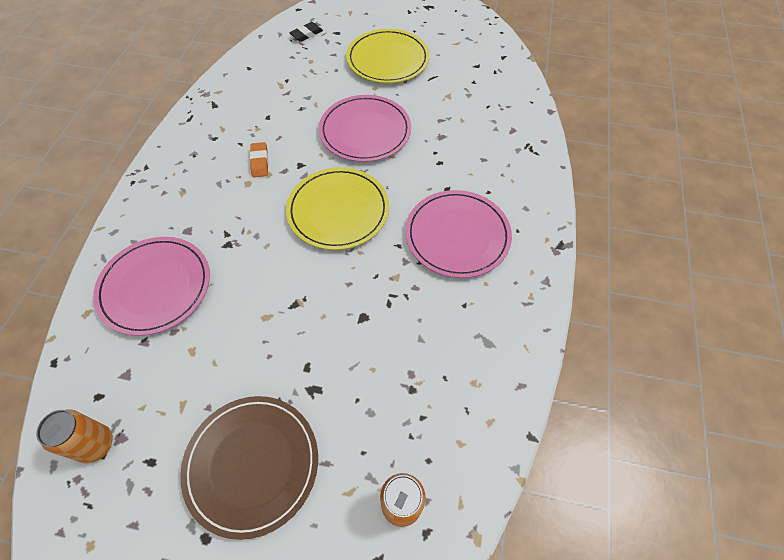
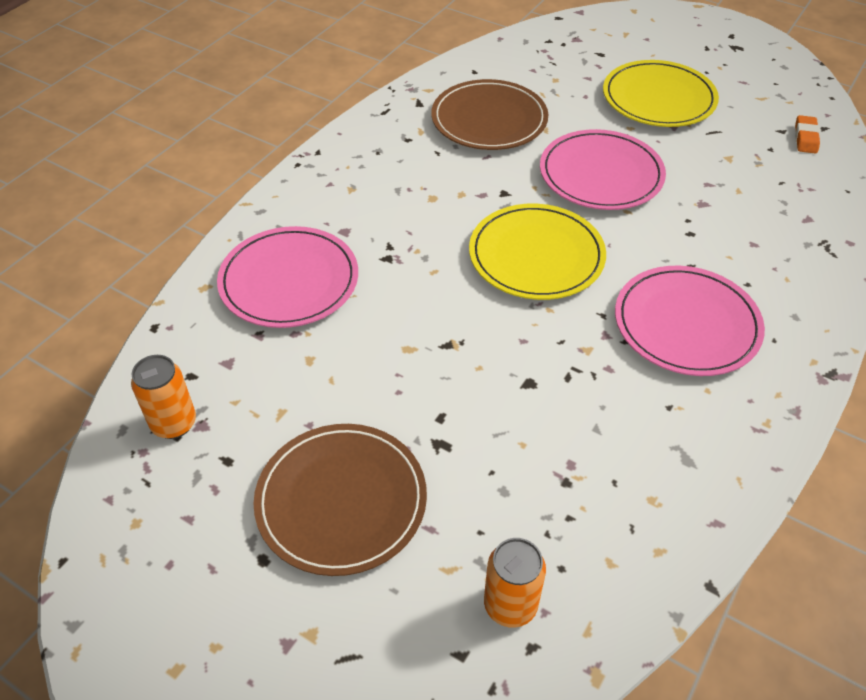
camera: 20 degrees right, 10 degrees down
orange eraser [250,142,269,177] -> orange eraser moved to [795,115,820,154]
black eraser [289,22,323,42] -> none
none -> brown plate [431,79,548,150]

